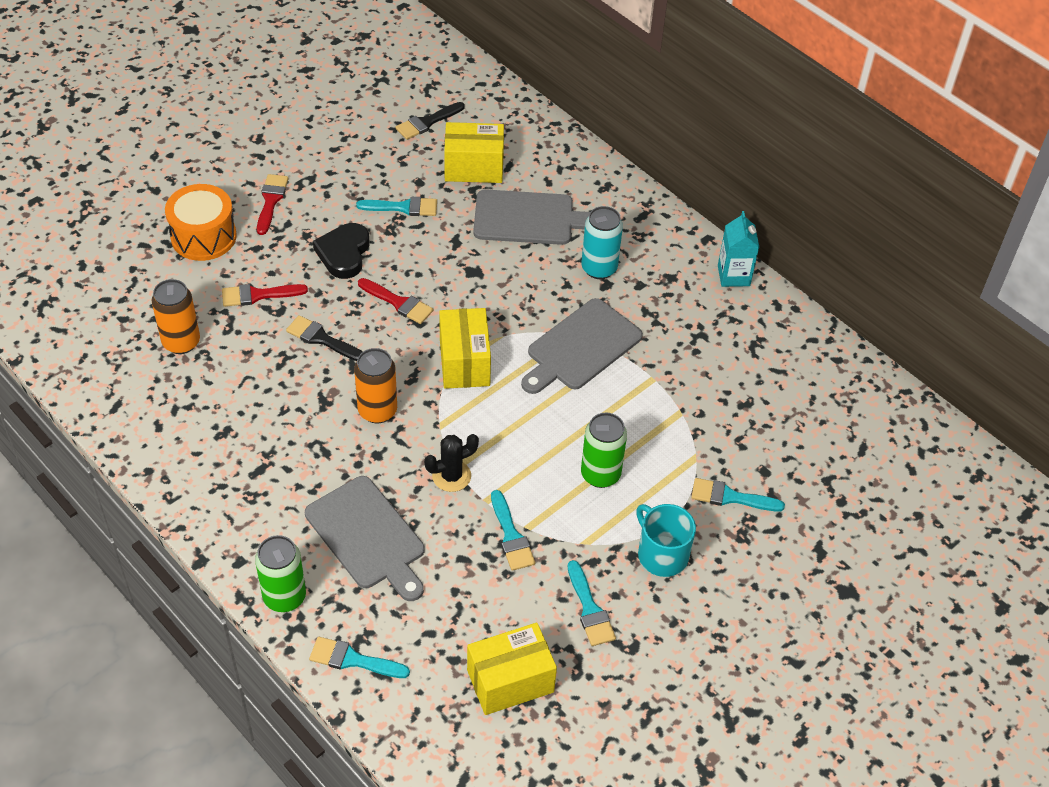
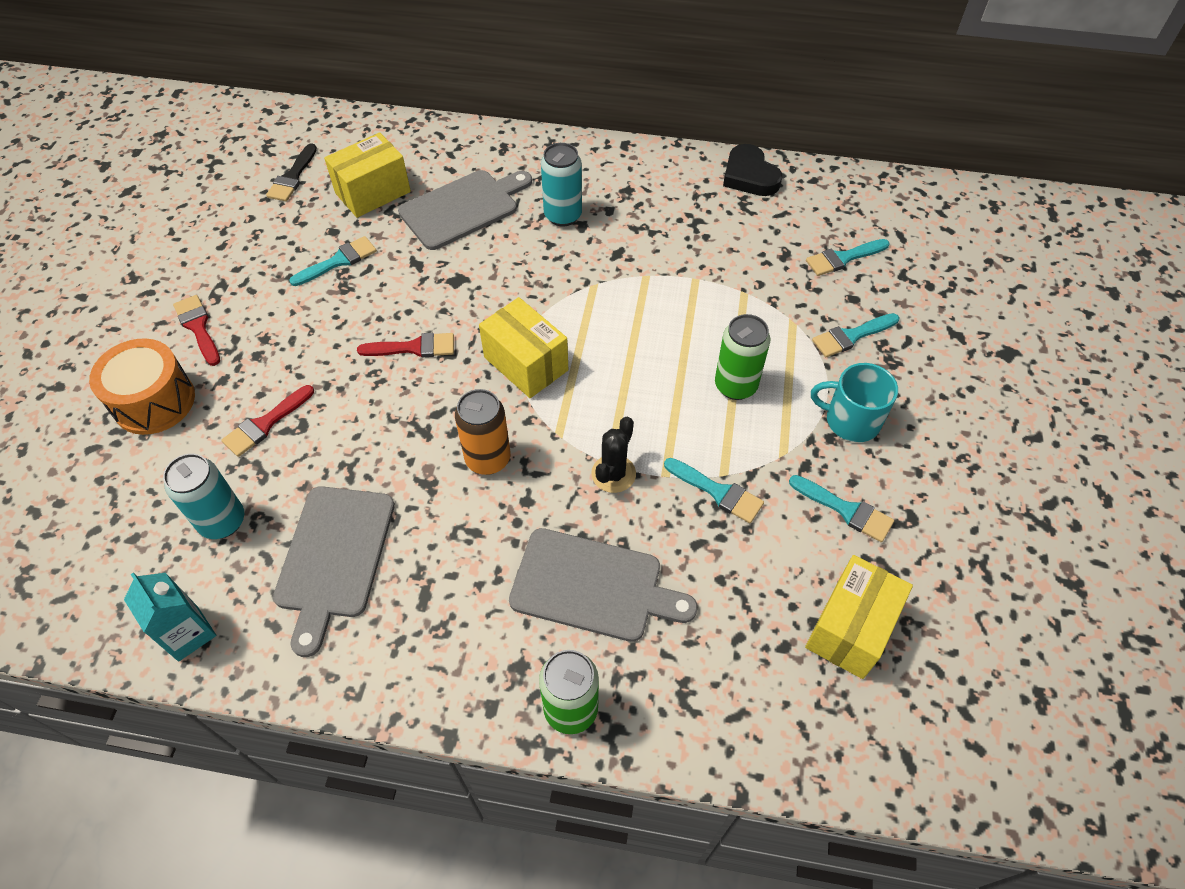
camera: 35 degrees left, 5 degrees up
orange can [152,279,200,354] -> turquoise can [163,453,244,539]
black brush [286,315,362,361] -> none
turquoise brush [309,637,410,678] -> turquoise brush moved to [806,239,890,276]
black heart [313,223,369,279] -> black heart moved to [723,144,782,196]
grey cutting board [521,298,643,394] -> grey cutting board moved to [273,486,395,657]
turquoise carton [718,211,759,287] -> turquoise carton moved to [124,573,216,661]

